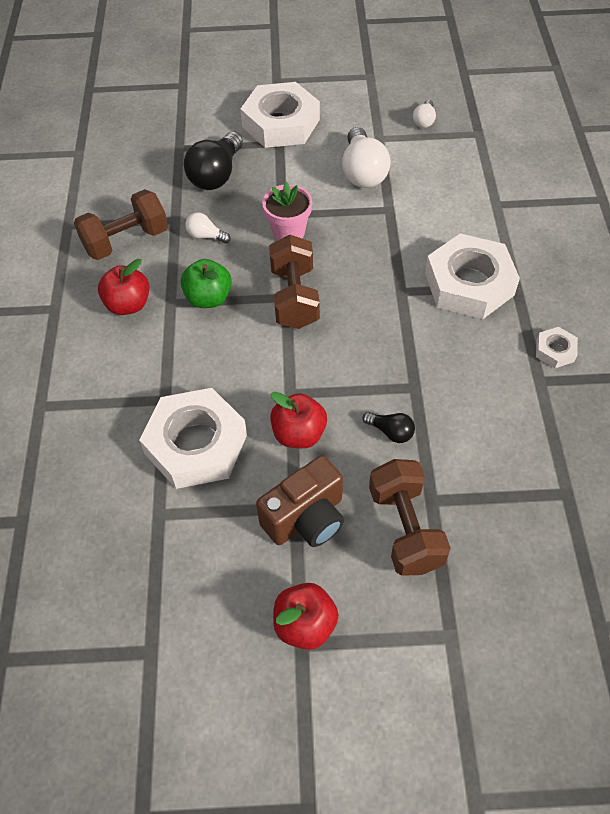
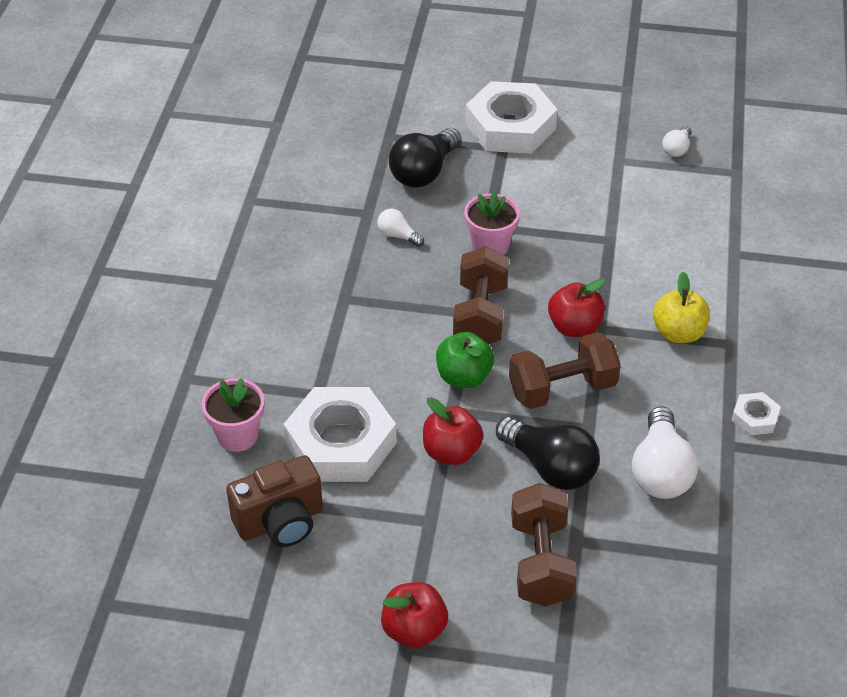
camera: 10 degrees right, 10 degrees down
brown dumbbell [74,189,168,260] -> brown dumbbell moved to [509,332,621,409]
red apple [98,259,149,315] -> red apple moved to [548,278,606,337]
green apple [181,259,232,308] -> green apple moved to [436,332,494,388]
brown camera [256,455,344,547] -> brown camera moved to [226,455,323,547]
white light bulb [342,127,391,188] -> white light bulb moved to [632,406,698,499]
black light bulb [363,412,415,443] -> black light bulb [496,417,600,490], size x1.97
white nut [425,233,520,319] -> yellow apple [653,272,710,343]
none -> pink flower pot [202,378,264,452]

